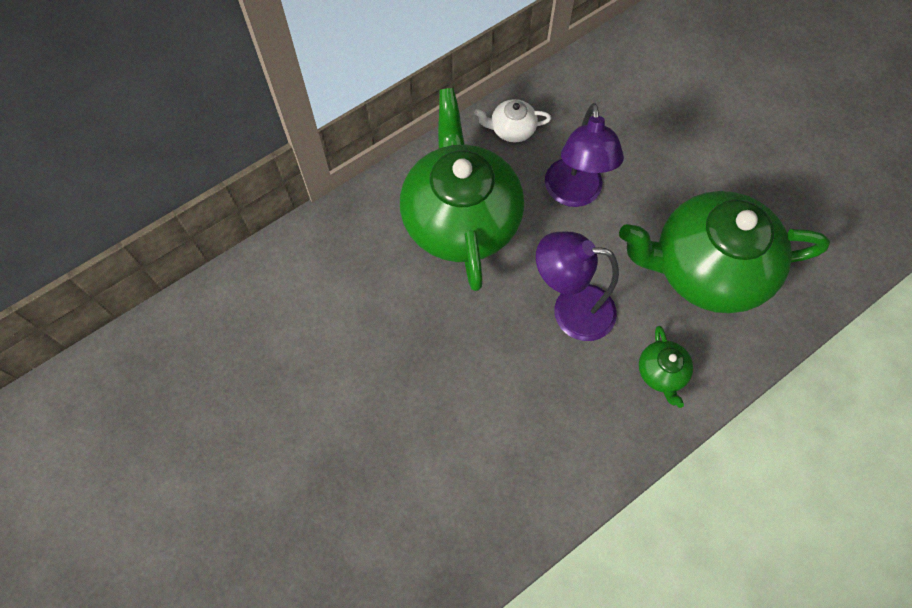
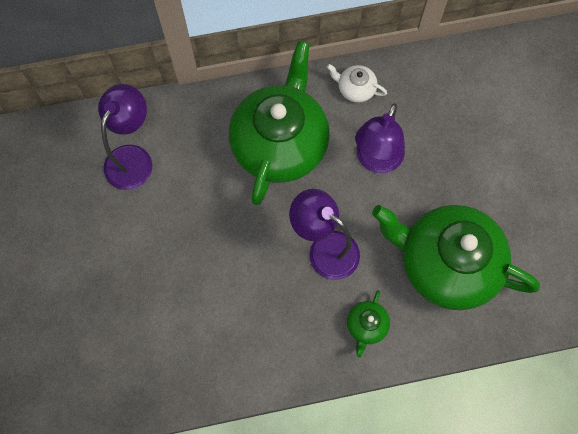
camera: 25 degrees right, 5 degrees up
none -> purple lamp [98,84,152,190]

